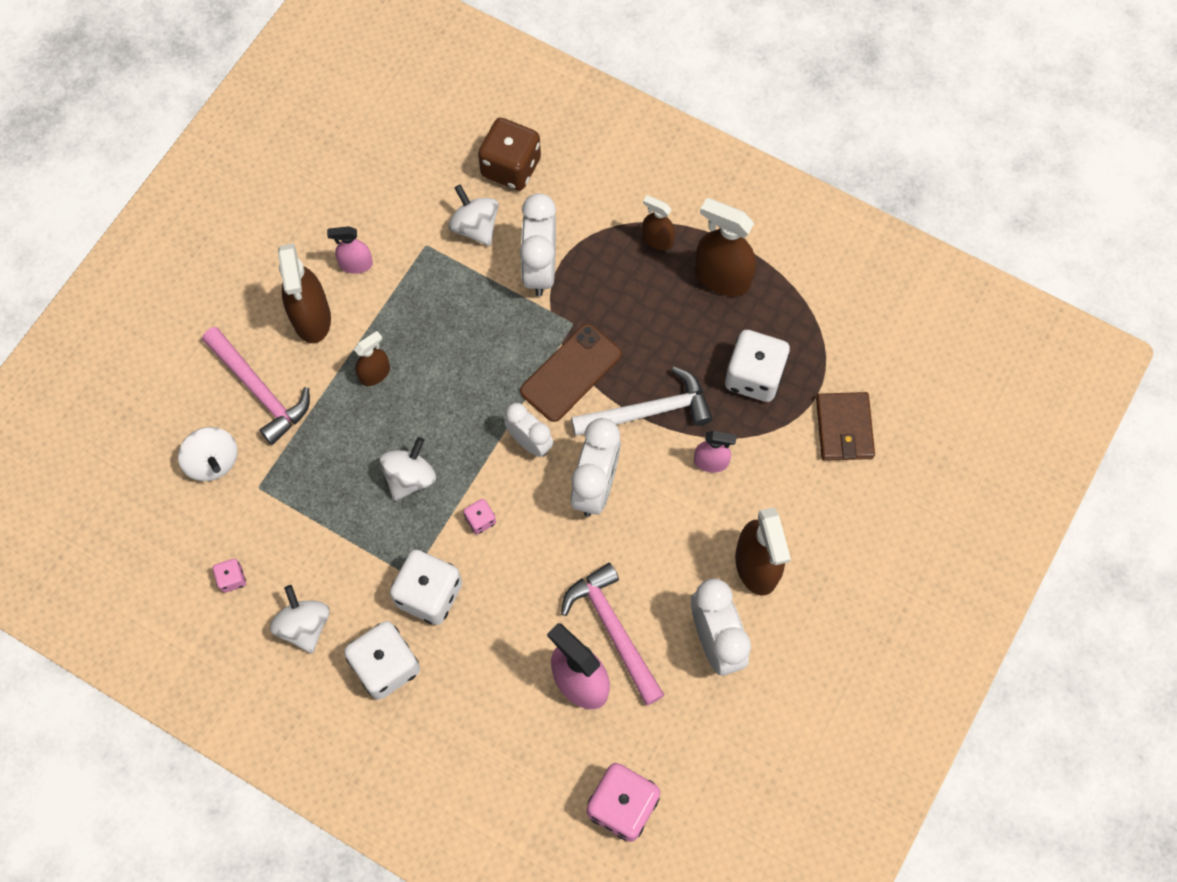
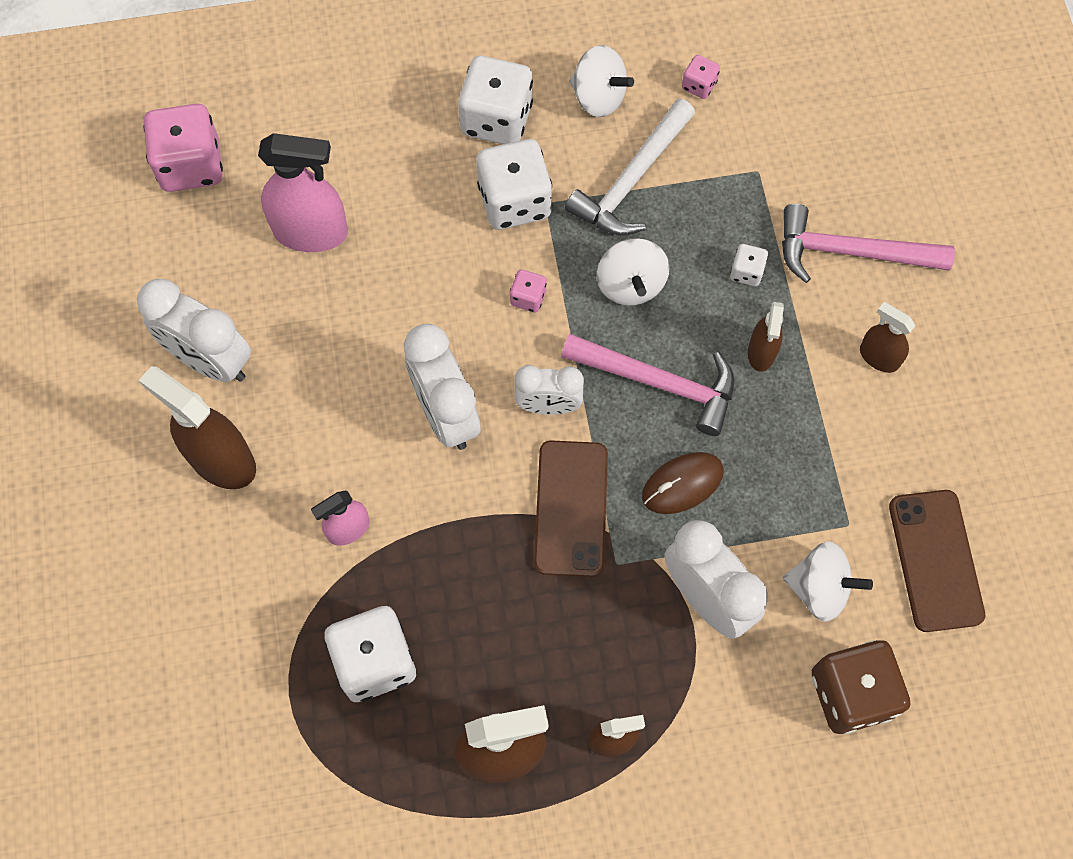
camera: 140 degrees right, 0 degrees up
white spinning top [178,427,238,481] -> none
brown spray bottle [278,243,331,343] -> brown spray bottle [860,302,915,373], size x0.56
pink spray bottle [327,226,373,274] -> none
pink hammer [561,563,664,706] -> pink hammer moved to [561,334,734,436]
white hammer [571,367,713,436] -> white hammer moved to [565,99,695,236]
brown wallet [816,392,875,461] -> none
none -> brown mouse [642,452,724,514]
none -> white dice [730,244,768,286]
none -> brown phone [889,490,985,632]

